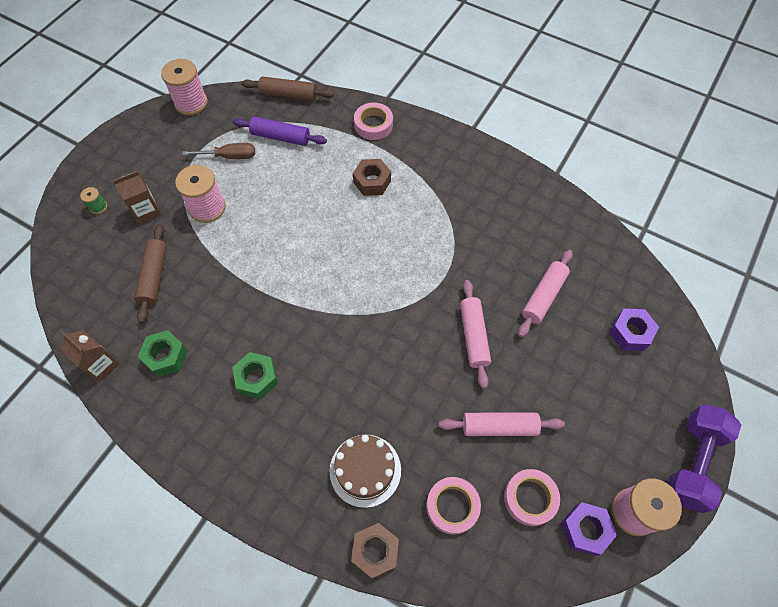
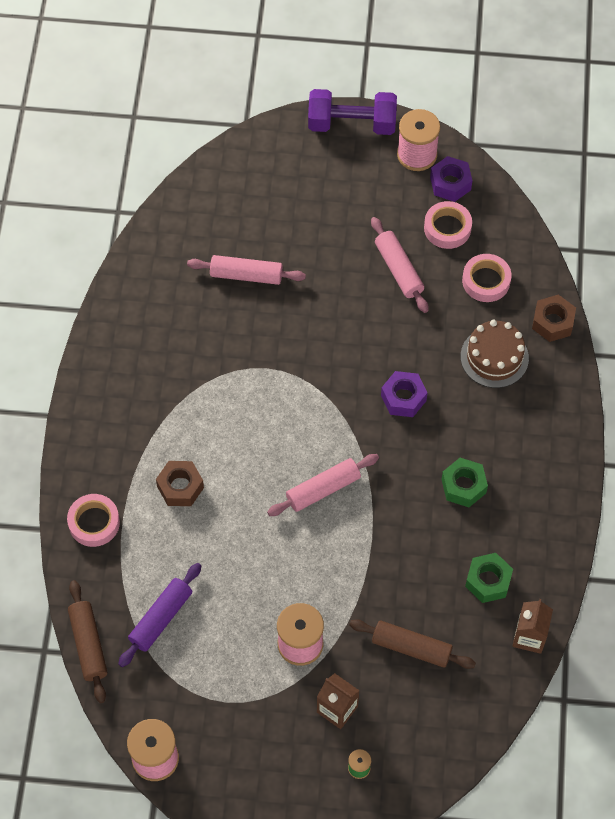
camera: 115 degrees left, 0 degrees up
brown rolling pin [134,224,167,323] -> brown rolling pin turned 45 degrees clockwise [349,619,476,669]
brown screwdriver [182,143,255,159] -> none
purple rolling pin [233,116,327,146] -> purple rolling pin turned 45 degrees clockwise [118,563,201,667]
pink rolling pin [460,280,491,389] -> pink rolling pin moved to [267,454,379,516]
purple nut [609,309,659,351] -> purple nut moved to [381,371,428,417]

